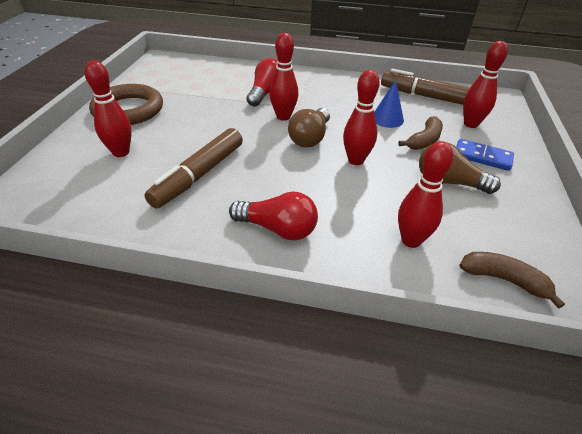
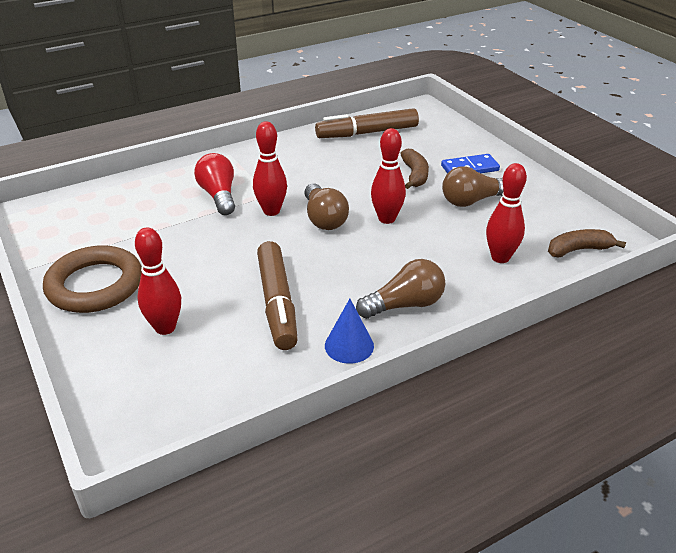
camera: 40 degrees left, 5 degrees down
red light bulb [229,191,318,240] -> brown light bulb [356,259,445,319]
blue cone [374,80,404,128] -> blue cone moved to [325,299,374,364]
red bowling pin [463,41,508,128] -> none

